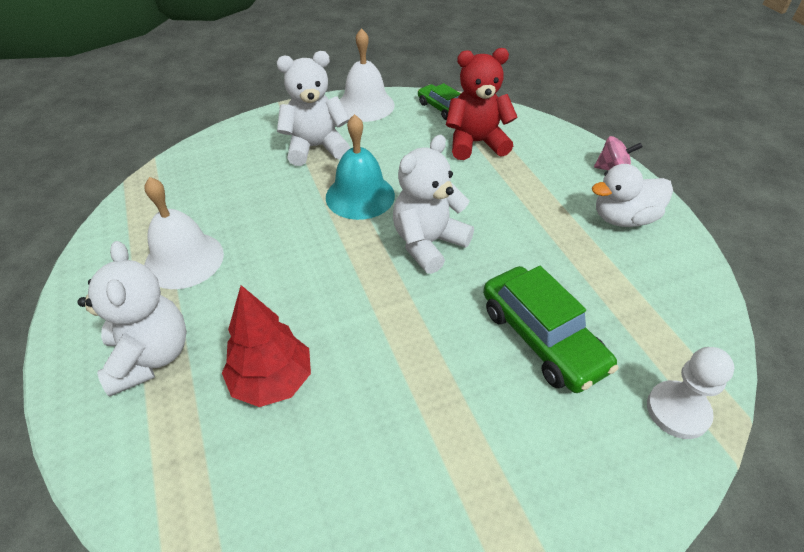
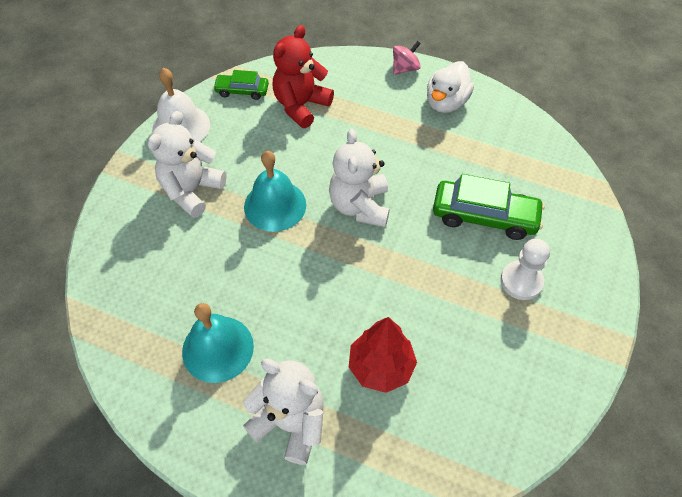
camera: 45 degrees left, 10 degrees up
white bell [144,177,224,289] -> turquoise bell [182,303,254,383]
white pawn [647,347,735,439] -> white pawn moved to [501,239,550,300]

